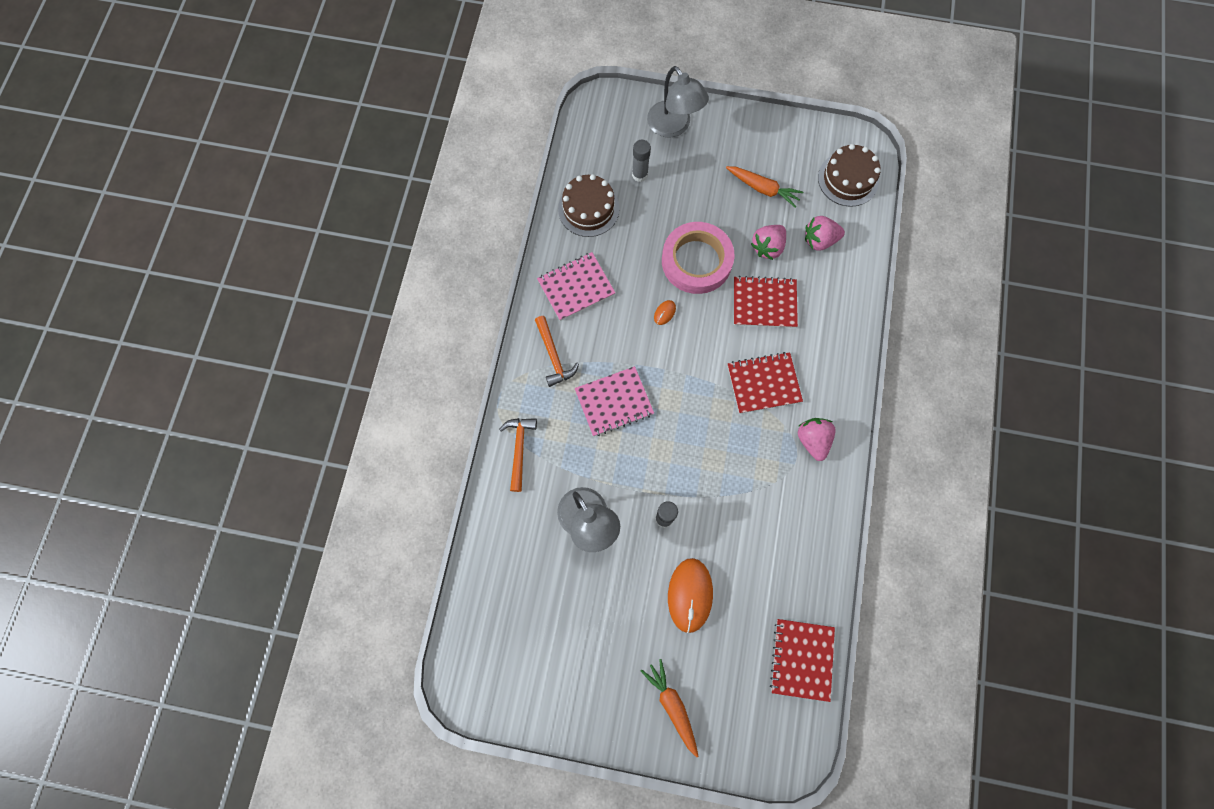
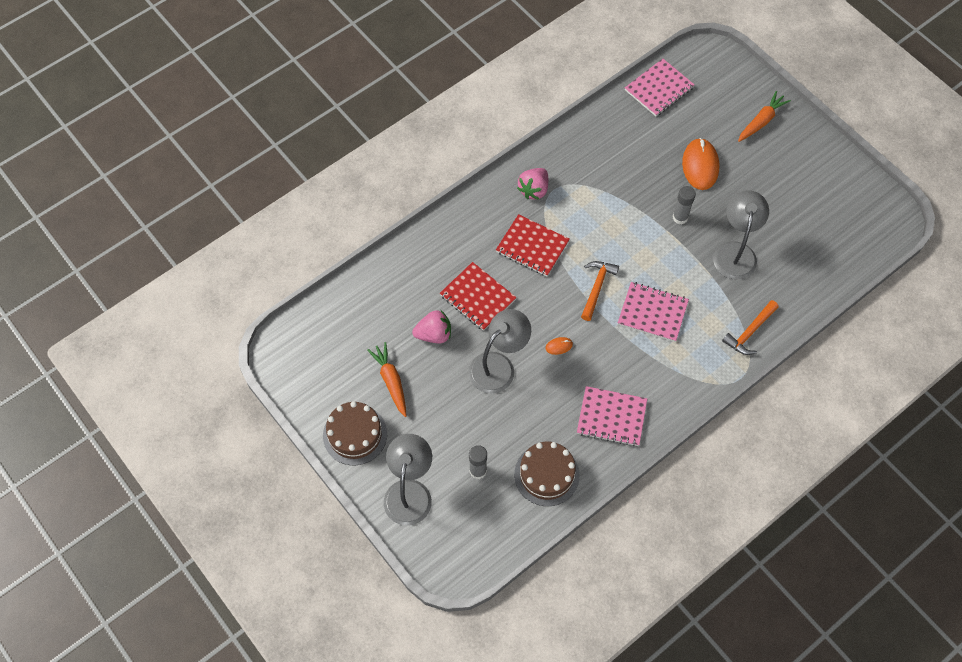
camera: 140 degrees left, 10 degrees down
orange hammer [535,316,579,387] -> orange hammer moved to [581,261,619,321]
orange carrot [641,659,699,757] -> orange carrot turned 150 degrees counterclockwise [738,91,791,142]
pink tape [662,222,734,294] -> grey lamp [469,309,531,393]
orange mouse [668,558,713,633] -> orange mouse turned 45 degrees counterclockwise [682,138,719,190]
red notebook [770,619,835,702] -> pink notebook [625,59,695,116]
pink strawberry [805,216,845,251] -> none
brown cake [818,144,881,207] -> brown cake moved to [323,401,387,465]

